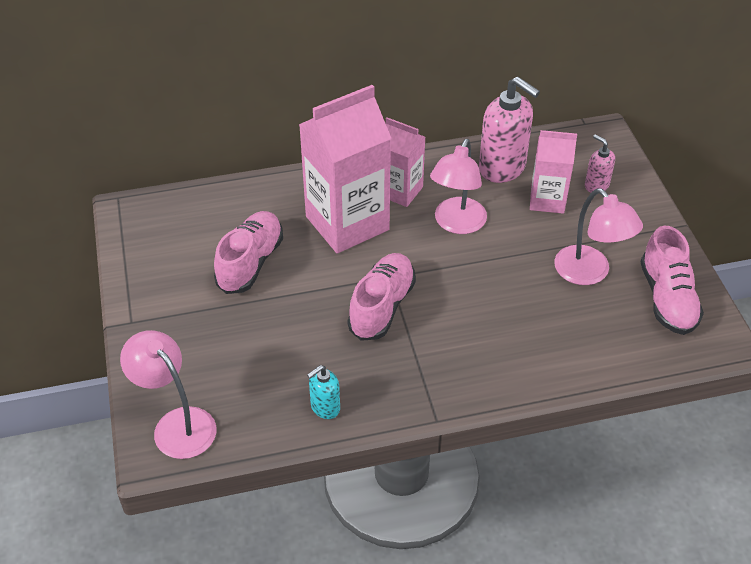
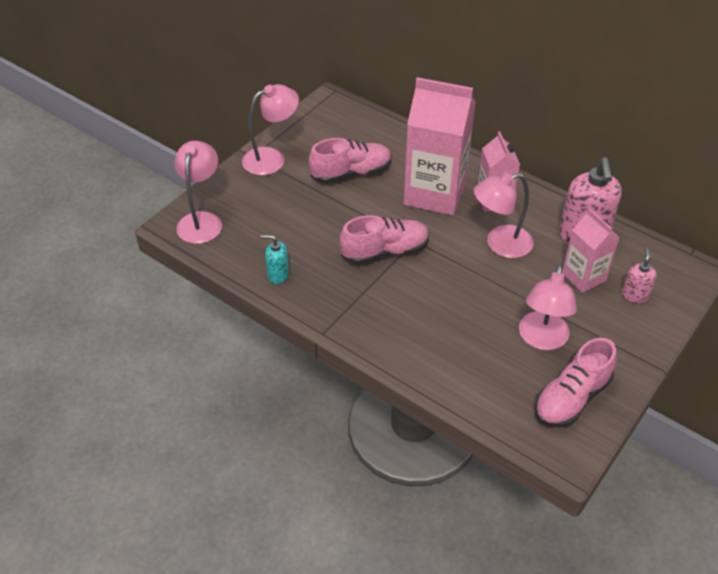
camera: 50 degrees right, 0 degrees up
none -> pink lamp [242,84,299,175]

